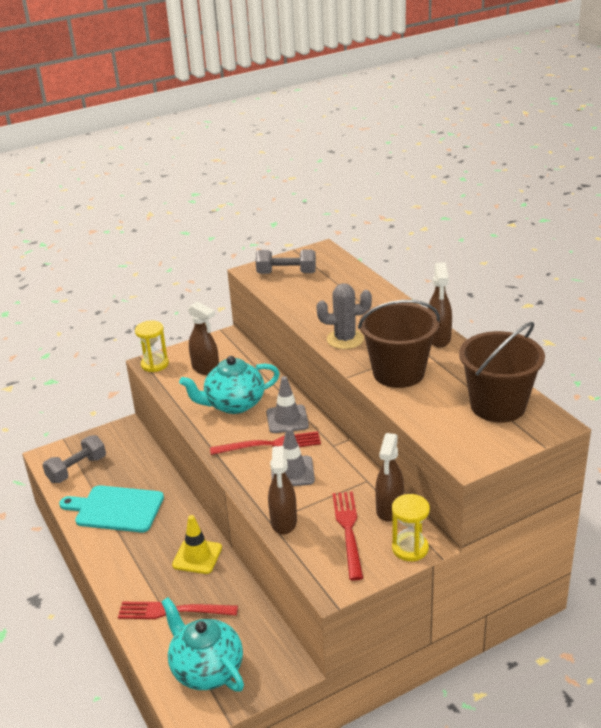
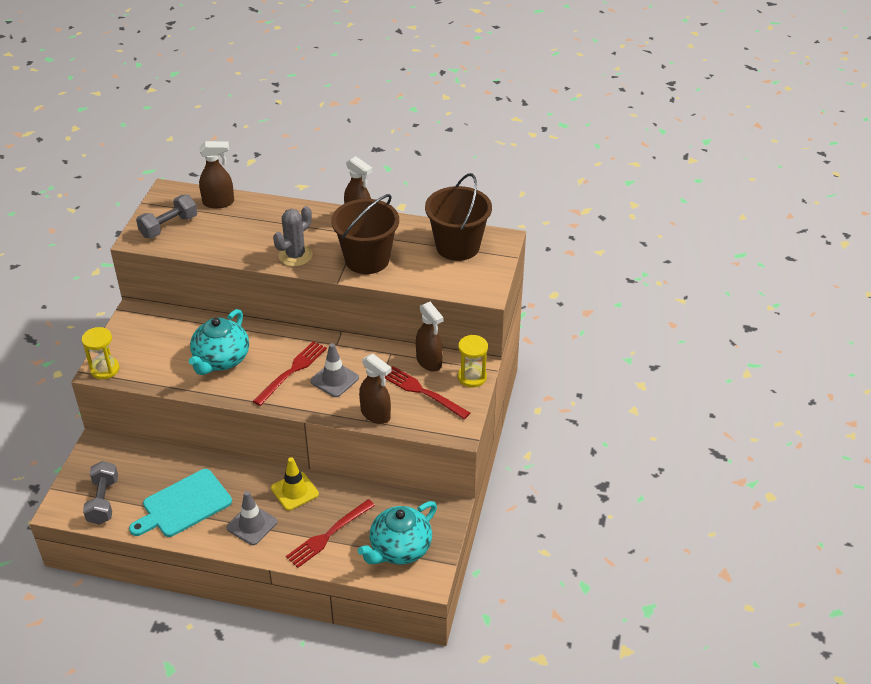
camera: 50 degrees left, 10 degrees up
turquoise teapot [161,597,244,692] -> turquoise teapot turned 45 degrees counterclockwise [358,501,437,564]
brown spray bottle [188,301,219,375] -> brown spray bottle moved to [199,141,234,208]
grey traffic cone [266,376,309,433] -> grey traffic cone moved to [227,491,277,545]

